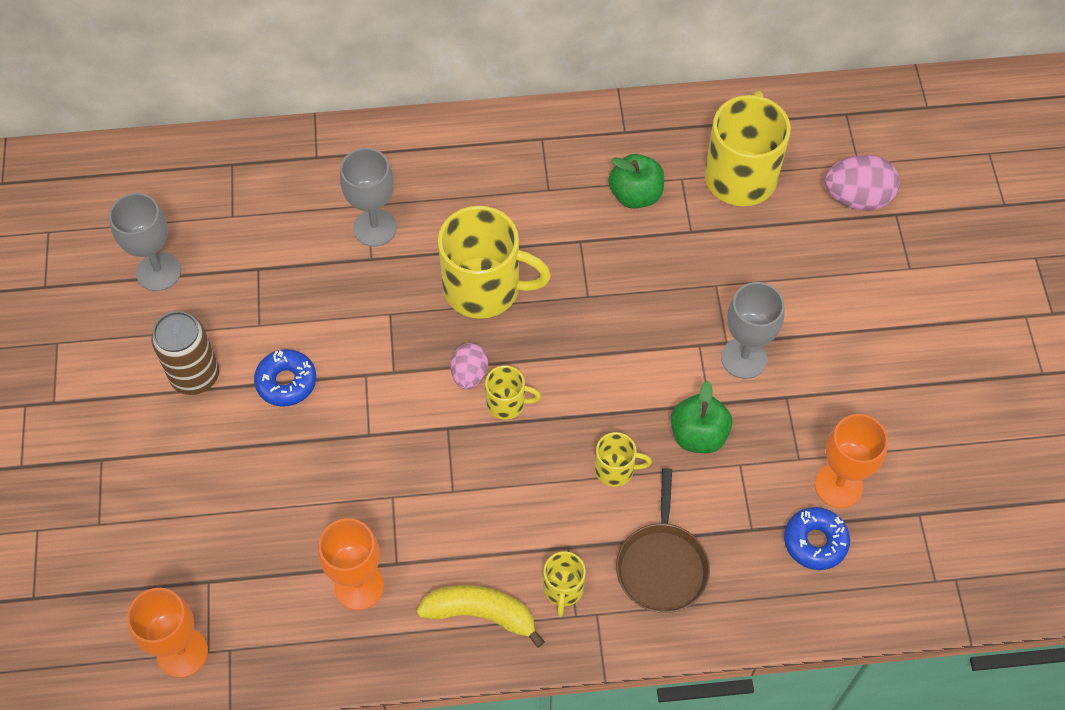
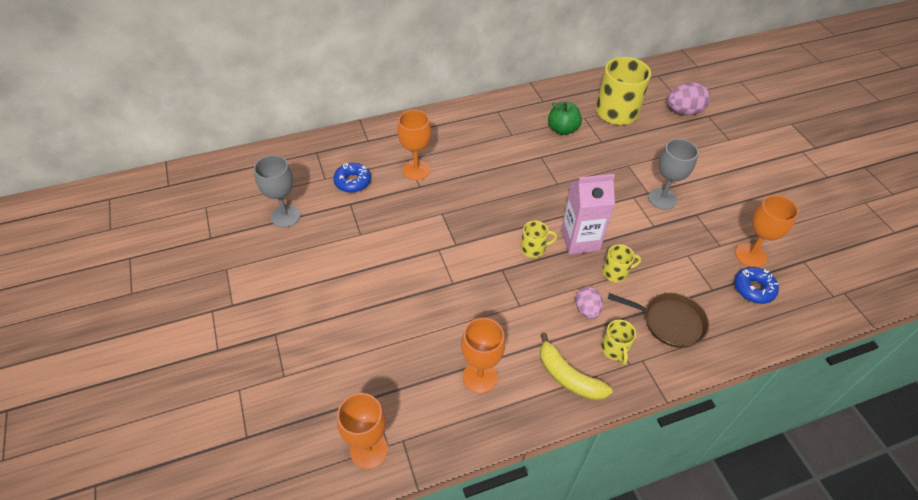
camera: 15 degrees left, 10 degrees down
brown can [151,311,219,395] -> none
blue donut [254,349,316,407] -> blue donut moved to [333,163,371,193]
grey goblet [340,148,397,247] -> orange goblet [397,110,431,180]
yellow banana [417,585,545,648] -> yellow banana turned 135 degrees counterclockwise [540,333,612,401]
yellow mug [438,206,551,319] -> none
pink egg [451,343,488,389] -> pink egg moved to [575,287,603,319]
brown pan [616,468,710,613] -> brown pan turned 60 degrees counterclockwise [608,293,709,348]
green apple [671,381,732,453] -> none
none -> pink carton [561,174,615,254]

